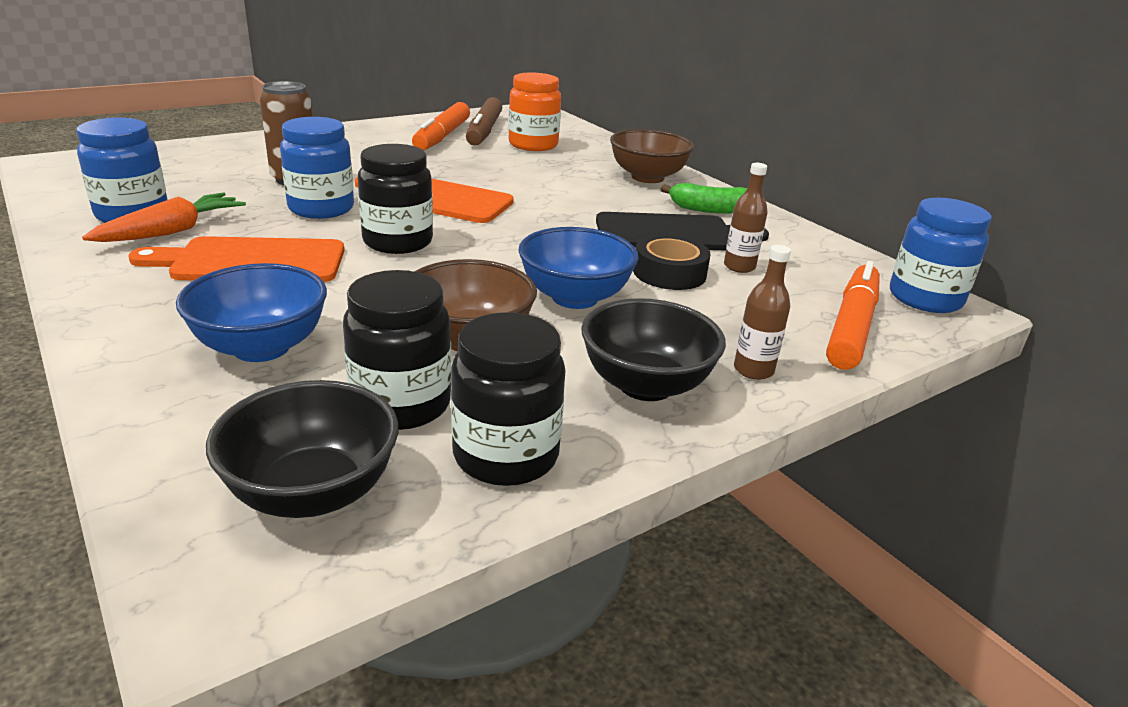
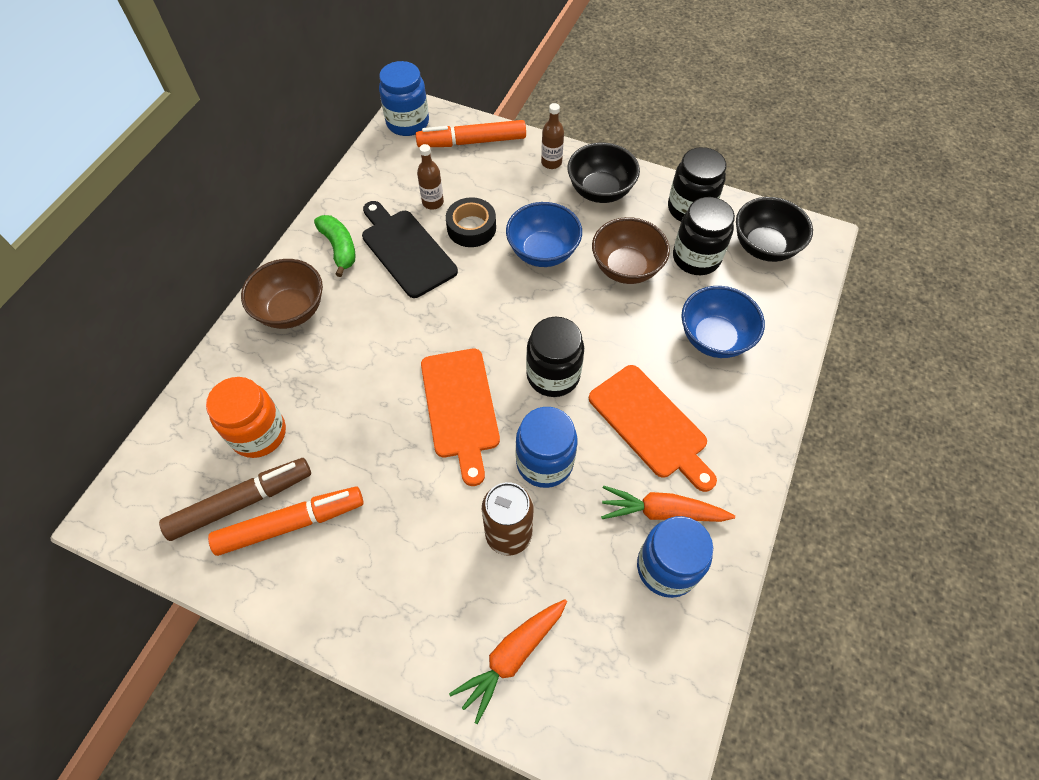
camera: 120 degrees left, 30 degrees up
none -> orange carrot [449,599,567,724]

